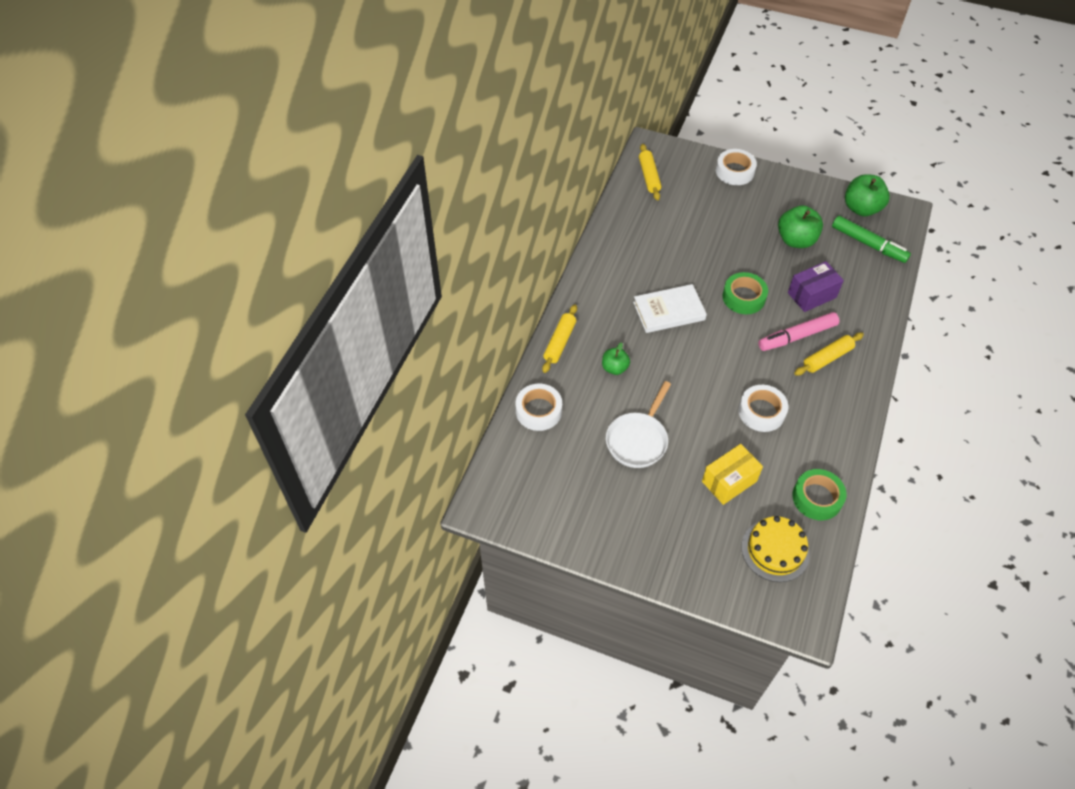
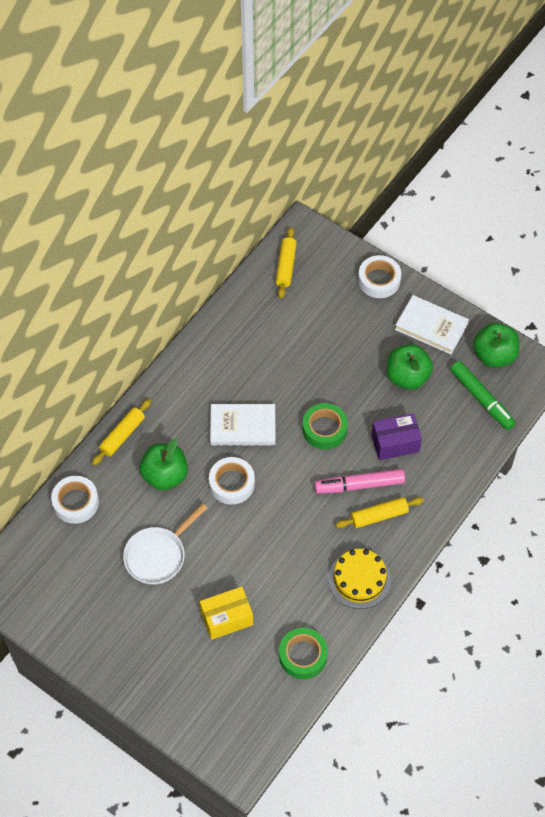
camera: 15 degrees right, 5 degrees up
green apple [602,342,630,375] -> green apple [139,439,188,491], size x1.69
white tape [738,385,788,432] -> white tape moved to [209,457,255,505]
yellow cake [741,516,810,582] -> yellow cake moved to [328,549,391,609]
none -> white book [395,295,469,354]

